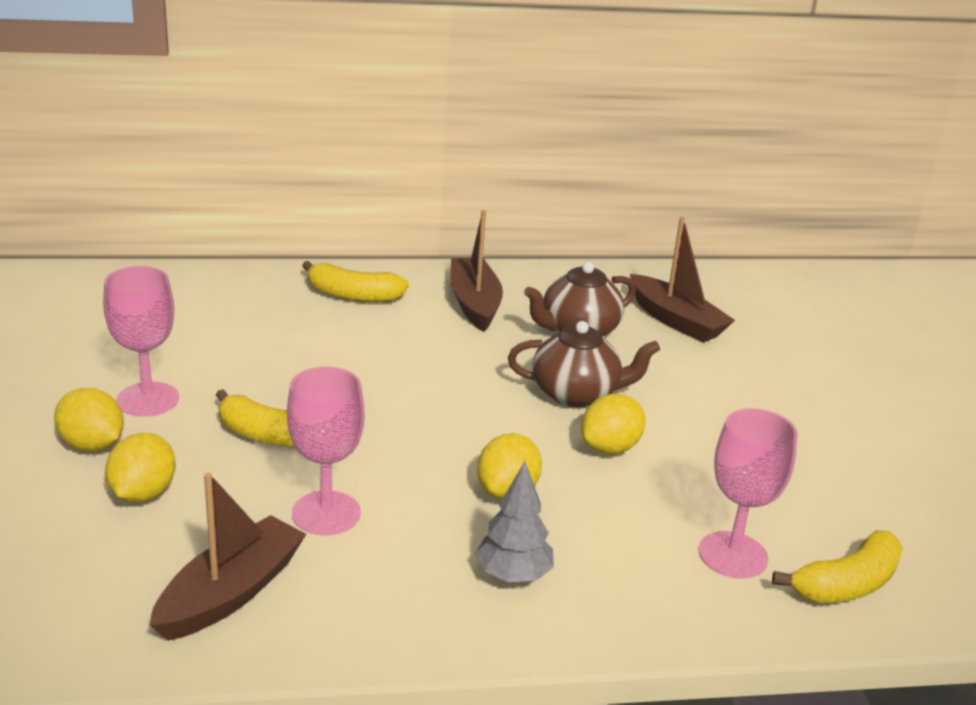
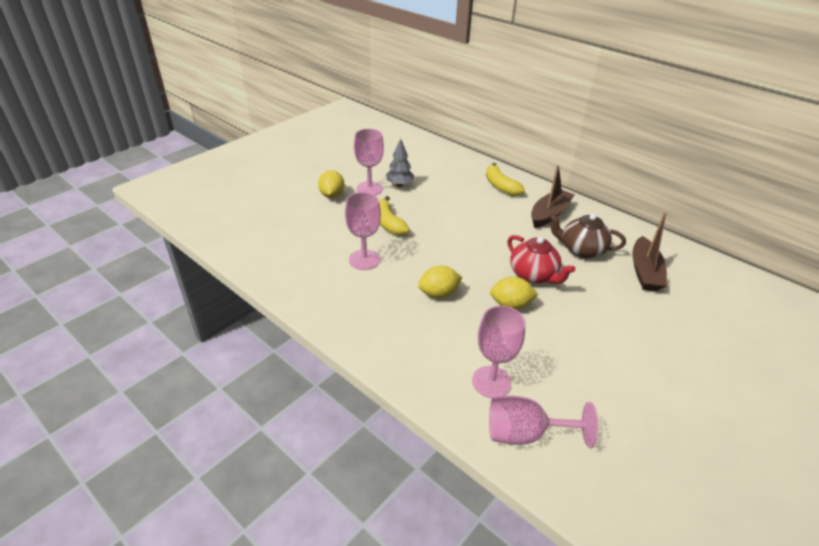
camera: 50 degrees right, 10 degrees up
yellow lemon [105,433,176,503] -> none
brown boat [150,473,306,641] -> none
grey tree [475,462,554,582] -> grey tree moved to [386,138,414,187]
brown teapot [508,321,660,407] -> red teapot [507,235,575,284]
yellow banana [772,530,903,603] -> pink goblet [489,396,598,448]

